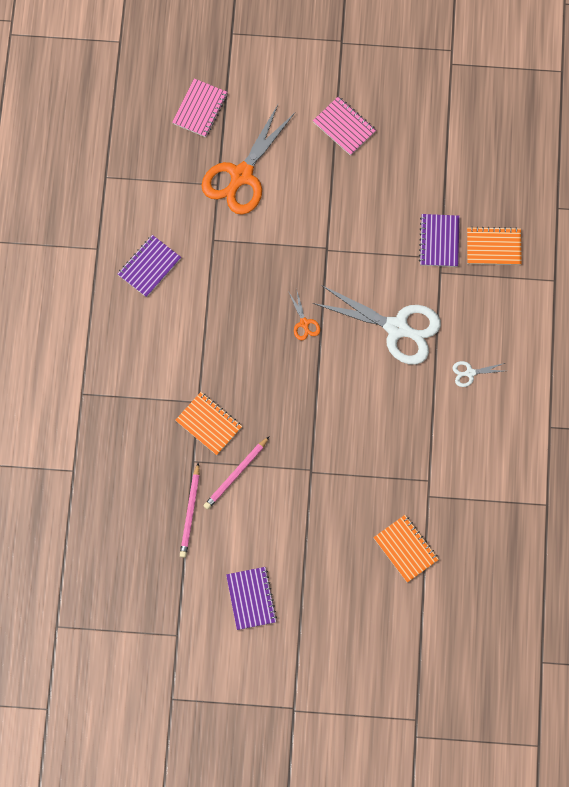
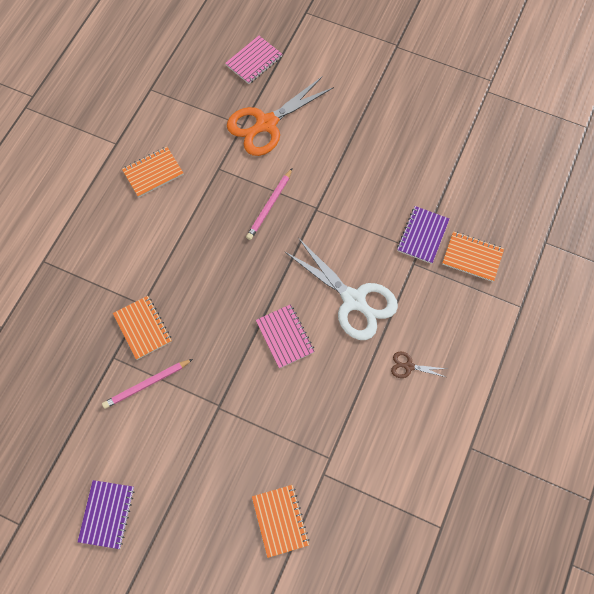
camera: 20 degrees right, 5 degrees down
purple notebook [118,235,181,297] -> orange notebook [122,147,184,197]
pink pencil [180,462,200,558] -> pink pencil moved to [246,168,292,240]
orange scissors [289,292,320,340] -> none
pink notebook [313,96,376,156] -> pink notebook moved to [256,304,315,369]
white scissors [453,361,505,387] -> brown scissors [391,352,446,378]

